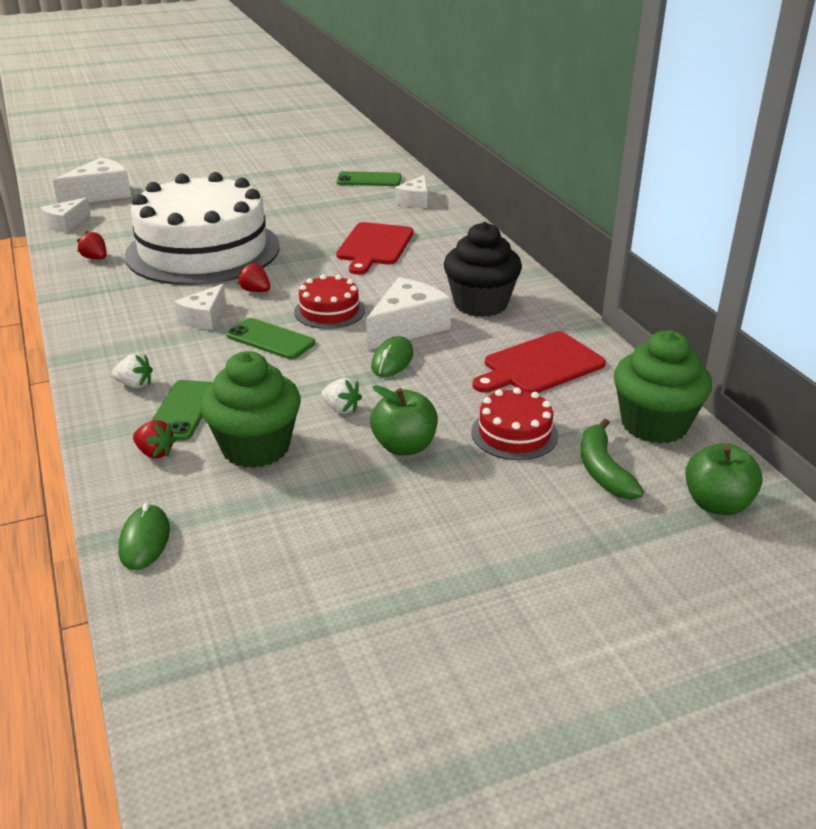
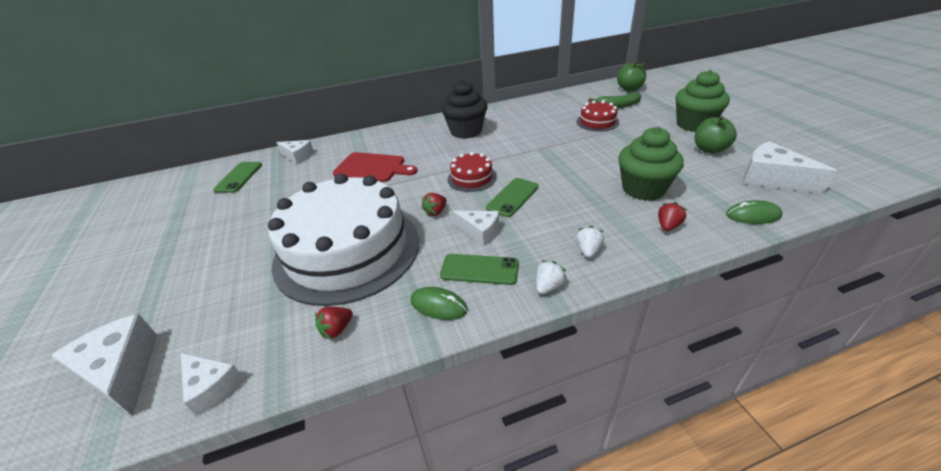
camera: 85 degrees left, 5 degrees up
green phone [151,380,213,441] -> green phone moved to [440,254,519,285]
white strawberry [321,378,362,414] -> white strawberry moved to [536,261,566,294]
white cheese [366,277,451,350] -> white cheese moved to [743,141,837,194]
green apple [370,385,438,455] -> green apple moved to [695,116,737,154]
green mouse [371,336,413,377] -> green mouse moved to [410,287,468,320]
red cutting board [473,332,606,393] -> none
green cupcake [614,330,712,444] -> green cupcake moved to [675,70,730,132]

